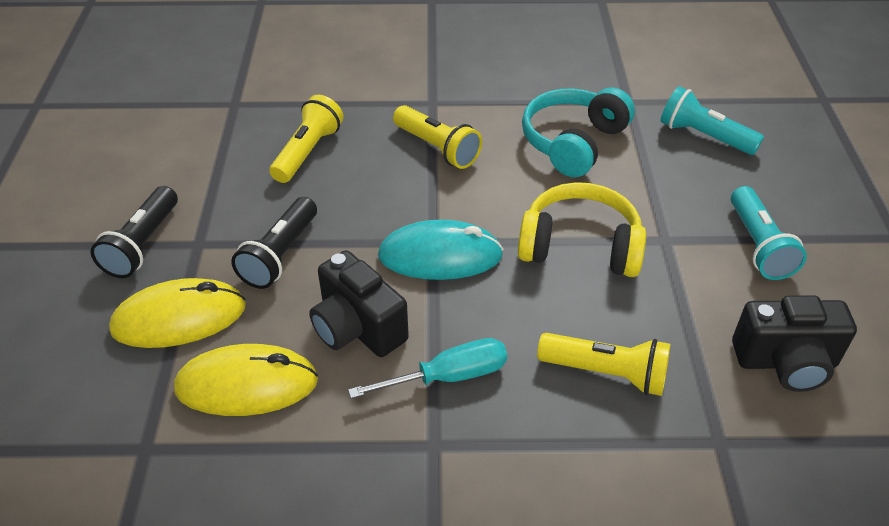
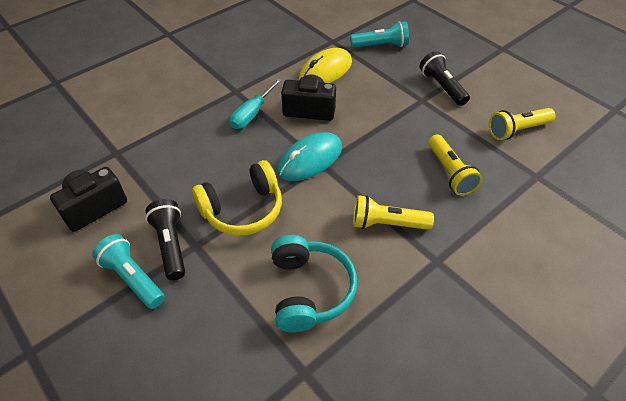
camera: 140 degrees right, 5 degrees up
yellow mouse [109,278,246,348] -> none
black flashlight [231,197,317,289] -> black flashlight moved to [145,199,185,280]
yellow flashlight [537,333,671,396] -> yellow flashlight moved to [489,108,556,140]
turquoise flashlight [660,86,764,155] -> turquoise flashlight moved to [350,21,409,48]

